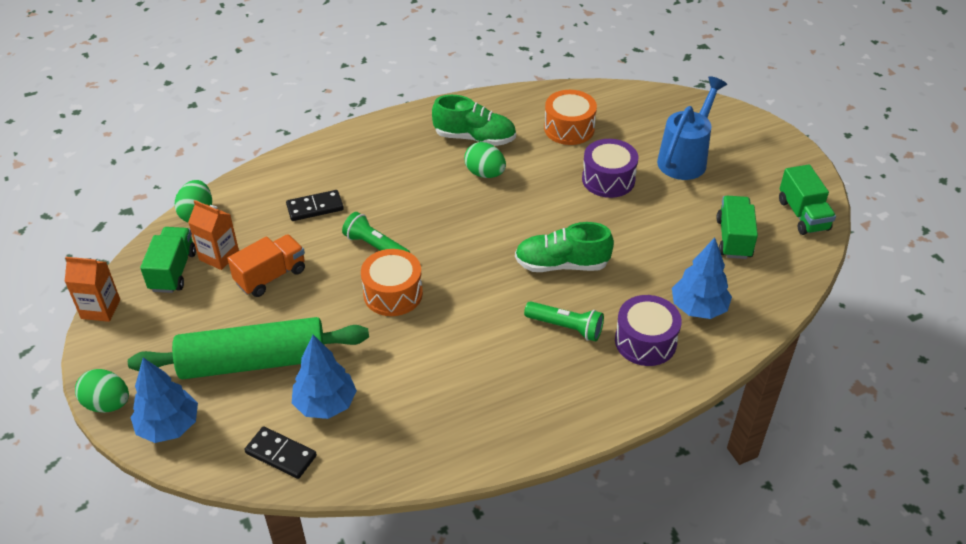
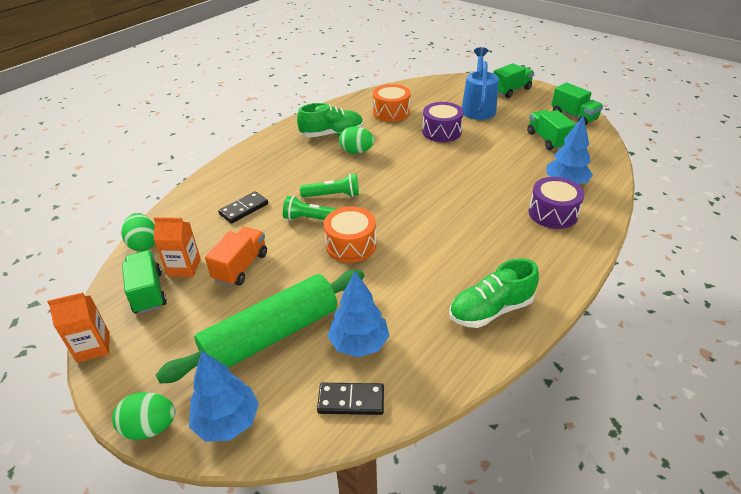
camera: 25 degrees left, 5 degrees down
green shoe [515,222,614,272] -> green shoe moved to [449,258,539,328]
green flashlight [524,301,604,342] -> green flashlight moved to [300,173,359,197]
none -> green truck [493,63,534,98]

